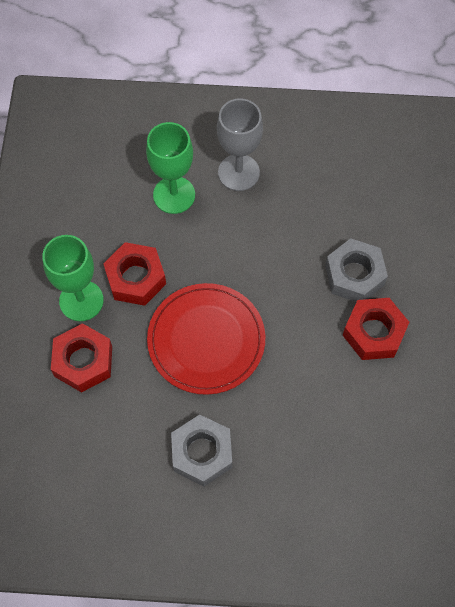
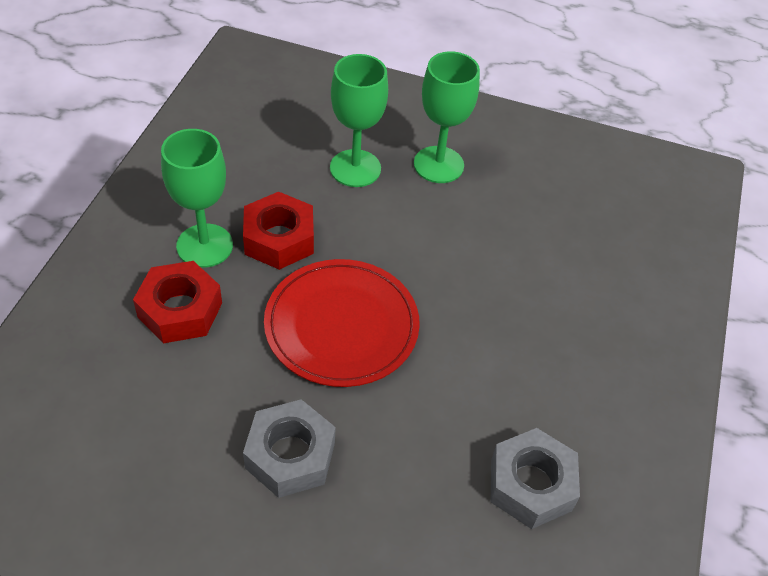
camera: 10 degrees right, 15 degrees down
grey goblet [217,98,263,191] -> green goblet [414,51,480,183]
grey nut [325,238,388,302] -> grey nut moved to [491,428,580,529]
red nut [343,298,409,360] -> none

